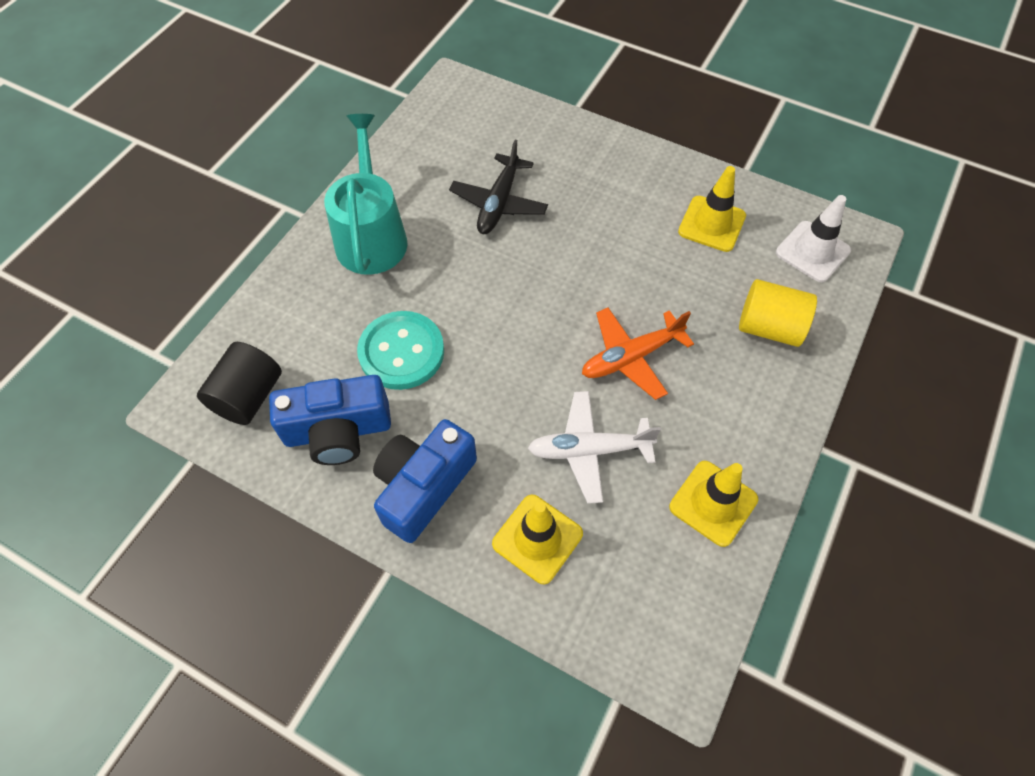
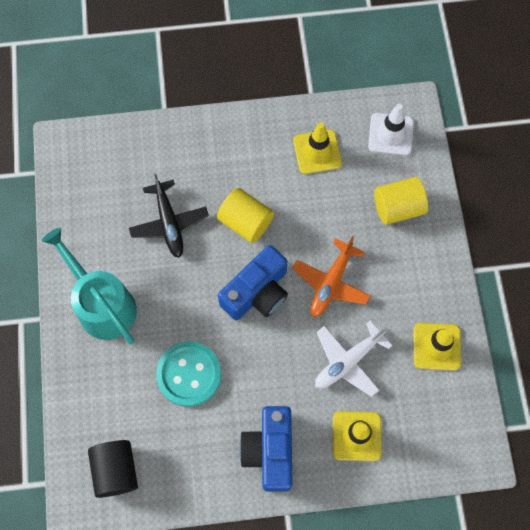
camera: 35 degrees left, 10 degrees up
blue camera [269,375,391,465] -> blue camera moved to [218,245,288,320]
none -> yellow cylinder [217,188,274,243]

